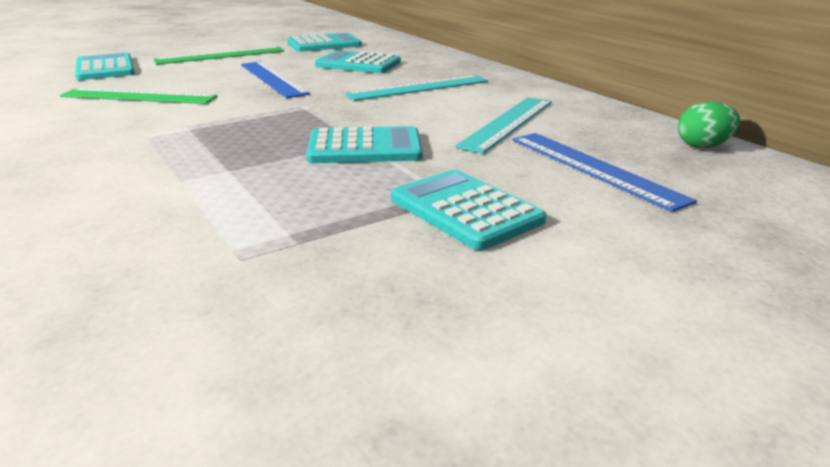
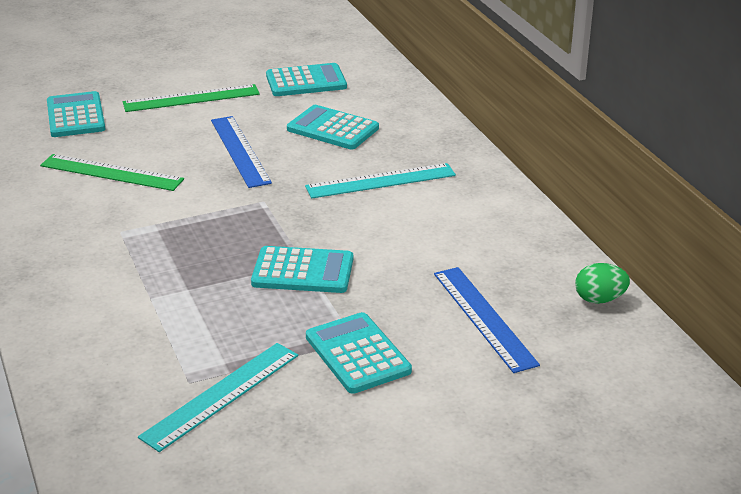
camera: 10 degrees right, 5 degrees up
turquoise ruler [455,97,552,153] -> turquoise ruler moved to [138,343,298,452]

